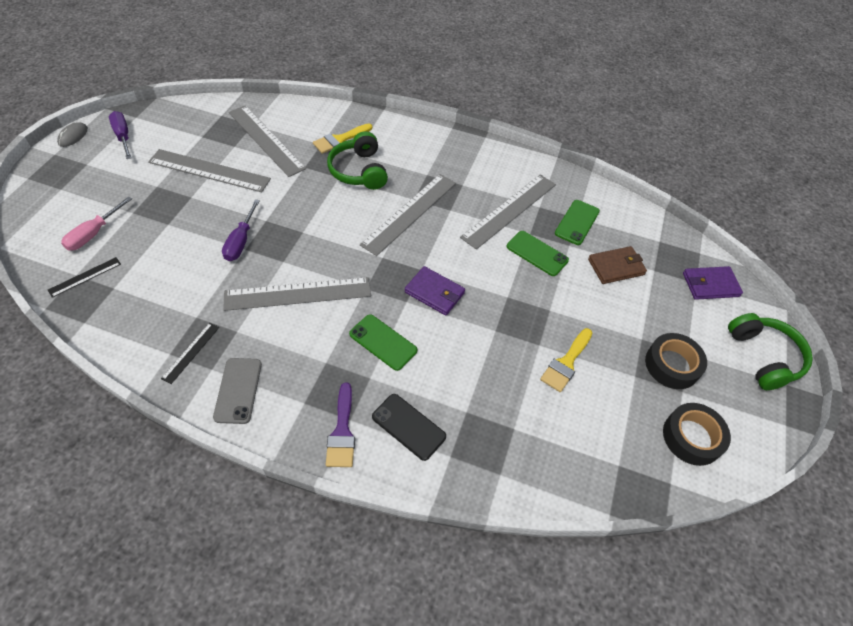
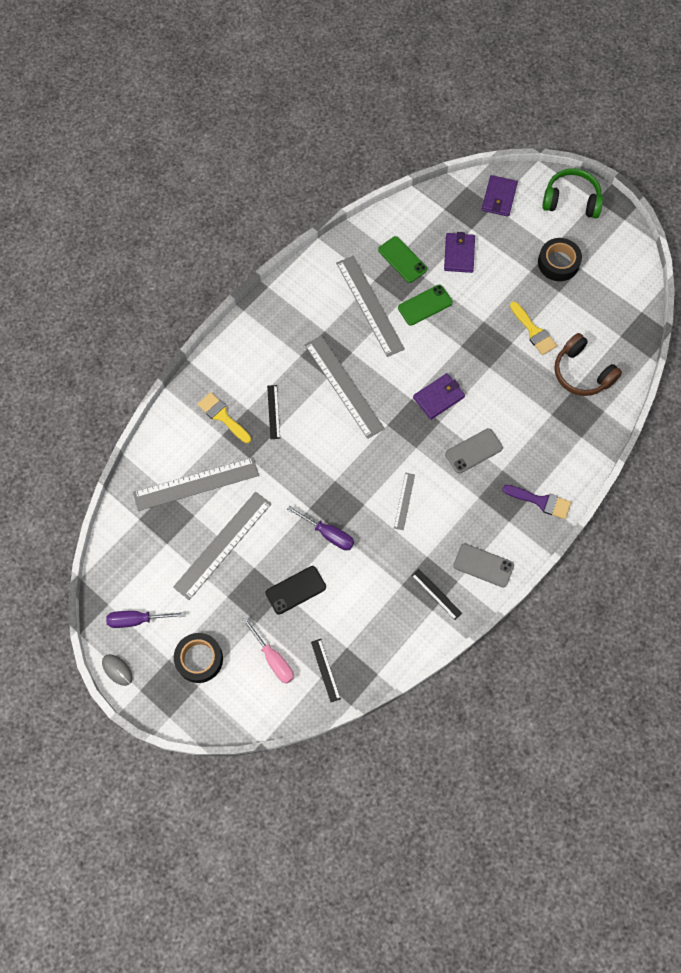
camera: 65 degrees left, 15 degrees up
grey ruler [223,277,371,311] -> grey ruler [394,473,415,530], size x0.48
yellow brush [313,123,372,154] -> yellow brush turned 150 degrees clockwise [197,392,251,443]
green headphones [327,131,388,190] -> black ruler [267,385,280,439]
green phone [349,314,417,371] -> grey phone [445,428,503,473]
black phone [372,394,446,461] -> black phone moved to [265,566,326,615]
brown wallet [588,246,647,284] -> purple wallet [444,232,475,273]
black tape [663,403,731,466] -> black tape moved to [174,633,223,683]
none -> brown headphones [554,333,622,396]

